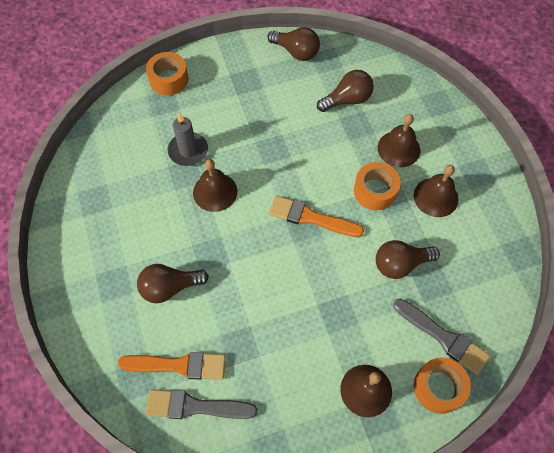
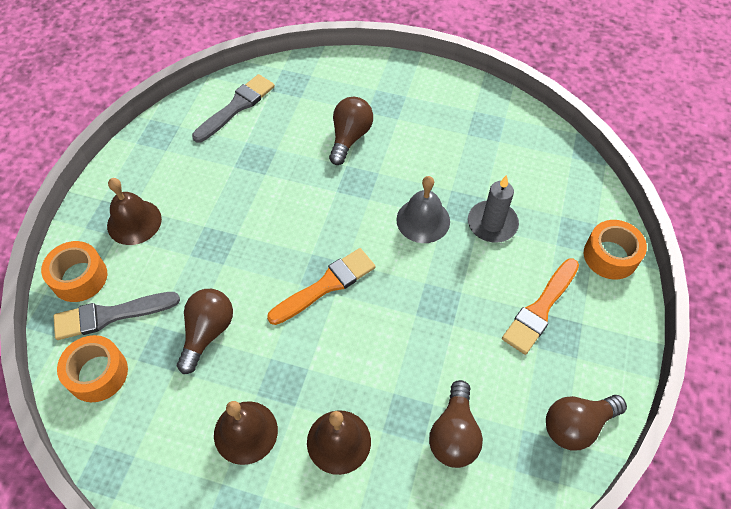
camera: 125 degrees right, 5 degrees down
orange brush [118,352,226,380] -> orange brush moved to [502,258,579,355]
brown bell [193,159,237,212] -> grey bell [397,176,450,243]
orange tape [354,162,400,210] -> orange tape moved to [57,335,128,402]

